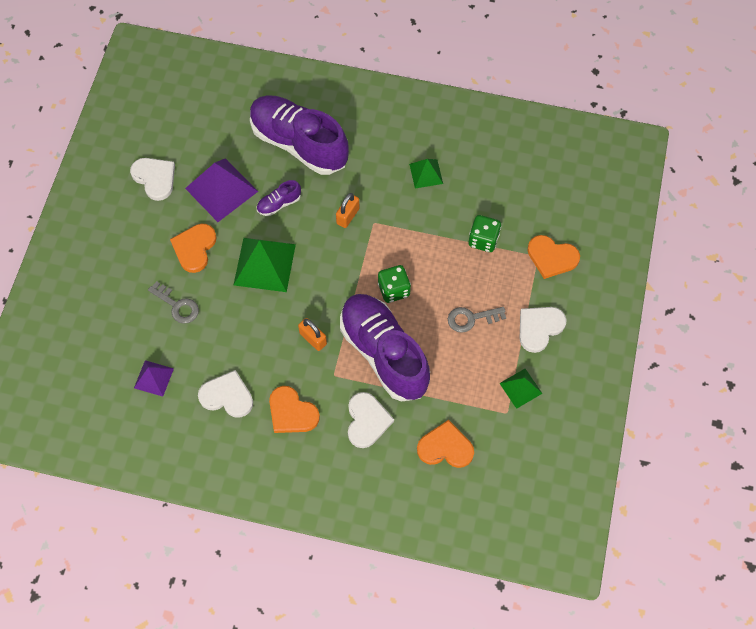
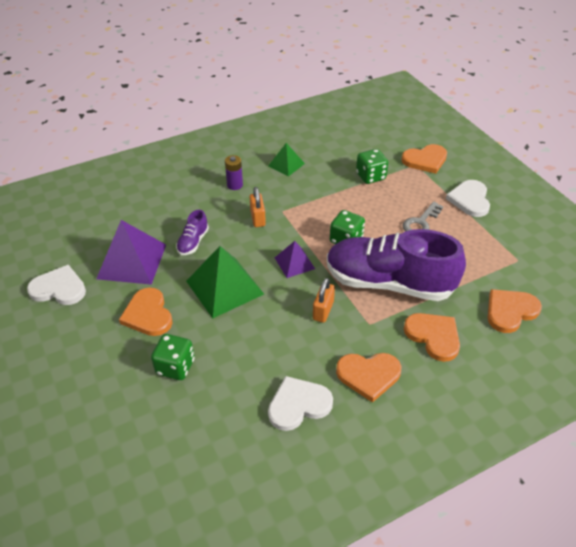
camera: 40 degrees left, 20 degrees down
purple pyramid [134,360,174,396] -> purple pyramid moved to [275,241,315,278]
grey key [148,281,199,324] -> green dice [151,334,195,380]
purple shoe [250,95,349,175] -> none
orange padlock [298,318,327,351] -> orange padlock turned 75 degrees counterclockwise [313,278,335,323]
white heart [348,392,394,448] -> orange heart [404,313,460,362]
green pyramid [499,369,543,409] -> none
none -> purple battery [225,155,243,190]

